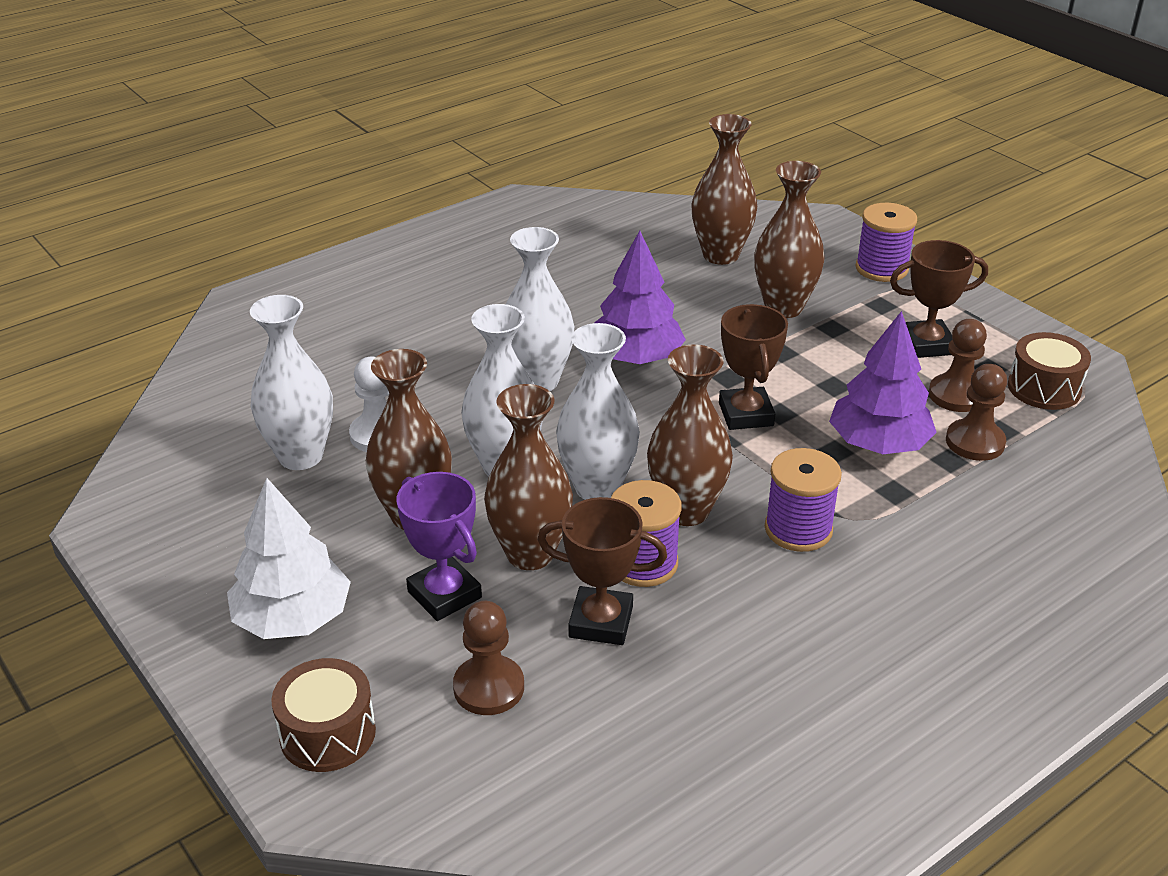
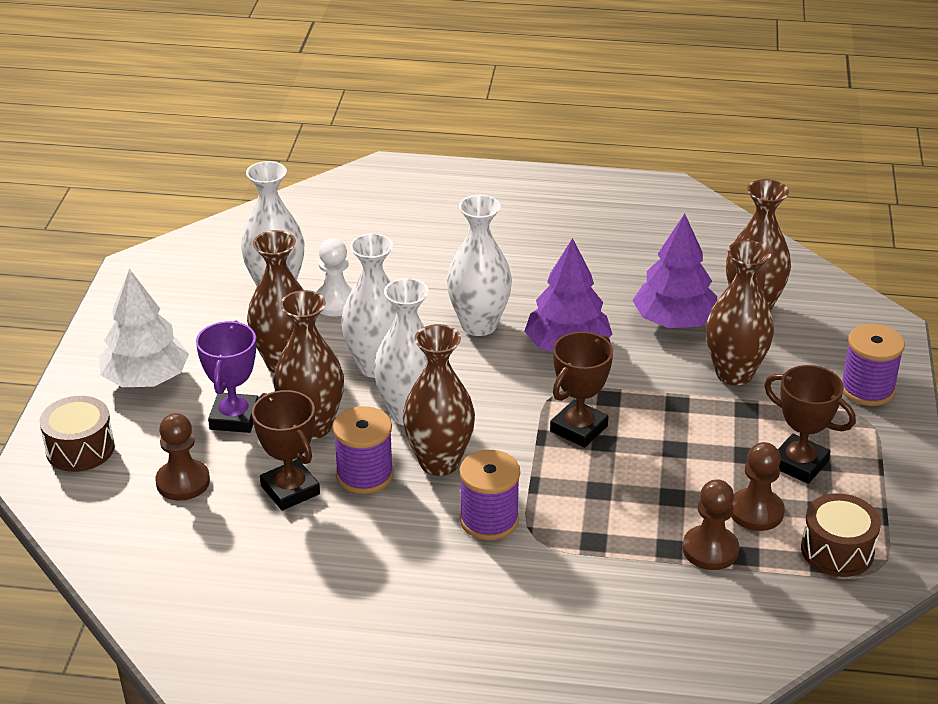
camera: 45 degrees right, 0 degrees up
purple tree [829,311,937,454] -> purple tree moved to [632,213,717,328]

